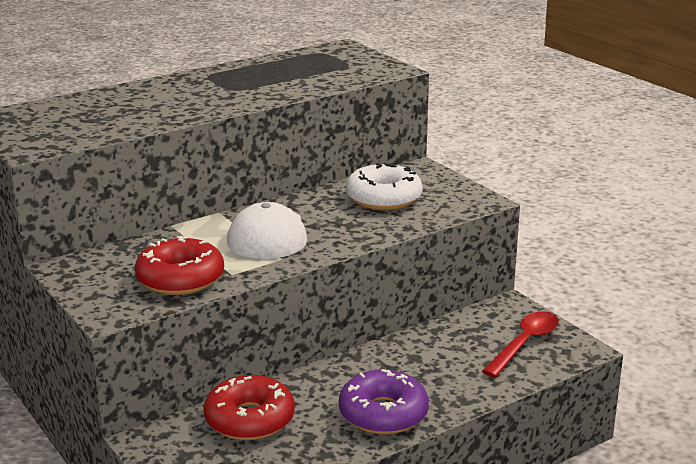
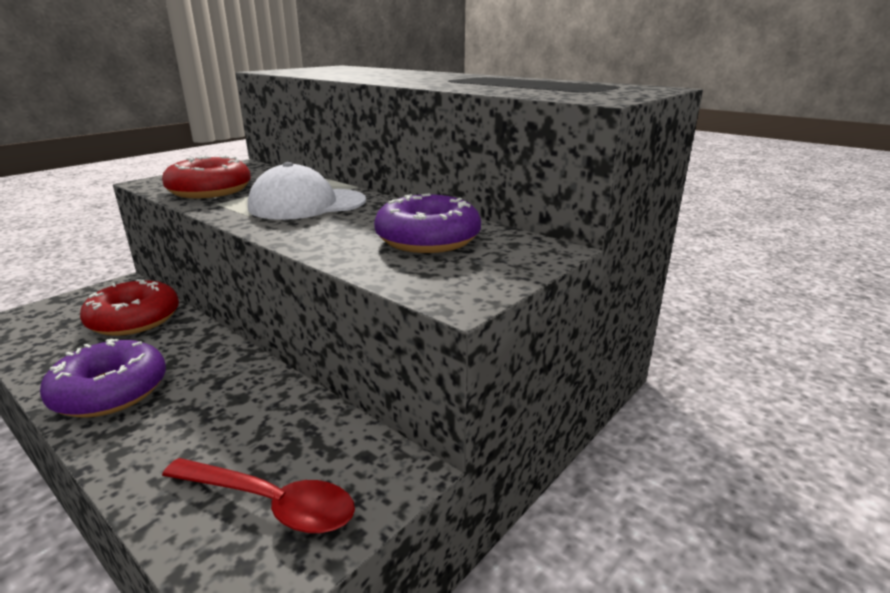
camera: 75 degrees right, 0 degrees up
white donut [346,163,423,210] -> purple donut [374,193,481,253]

